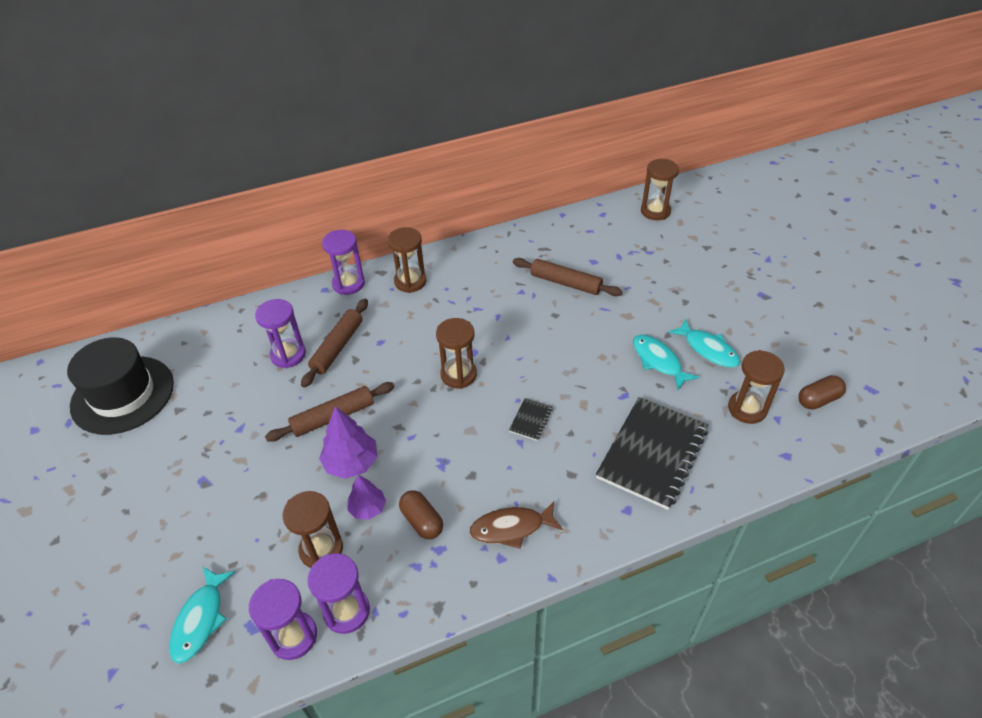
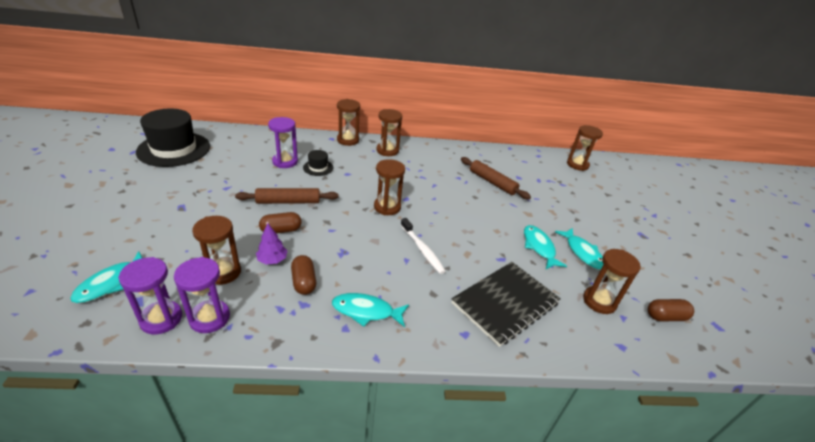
camera: 15 degrees right, 10 degrees down
brown rolling pin [301,299,368,388] -> black hat [303,150,334,176]
purple tree [319,406,378,479] -> brown capsule [259,212,302,233]
purple hourglass [322,230,365,295] -> brown hourglass [337,99,360,146]
brown fish [469,502,563,549] -> turquoise fish [332,293,409,327]
black notebook [509,398,553,441] -> white toothbrush [401,218,446,274]

